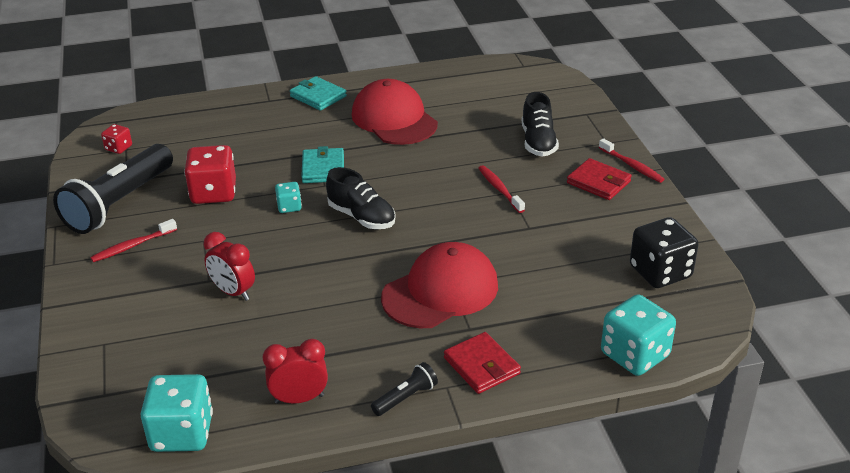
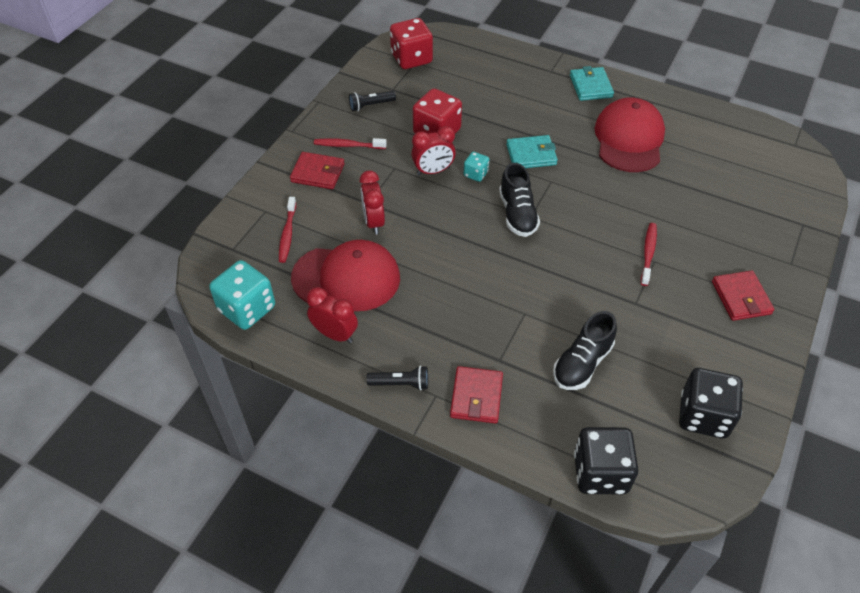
camera: 40 degrees right, 15 degrees up
black flashlight [53,144,173,234] -> black flashlight [349,91,396,111], size x0.43
red dice [101,124,132,154] -> red dice [390,18,433,69], size x1.95
turquoise wallet [301,146,344,183] -> turquoise wallet turned 45 degrees clockwise [506,135,558,168]
red cap [381,242,498,328] -> red cap moved to [291,240,400,311]
black shoe [522,92,559,157] -> black shoe moved to [553,311,617,390]
red toothbrush [599,138,664,183] -> red toothbrush moved to [279,197,296,263]
turquoise dice [601,294,676,376] -> black dice [574,427,639,494]
none -> red wallet [290,152,345,189]
none -> red clock [411,126,456,175]

